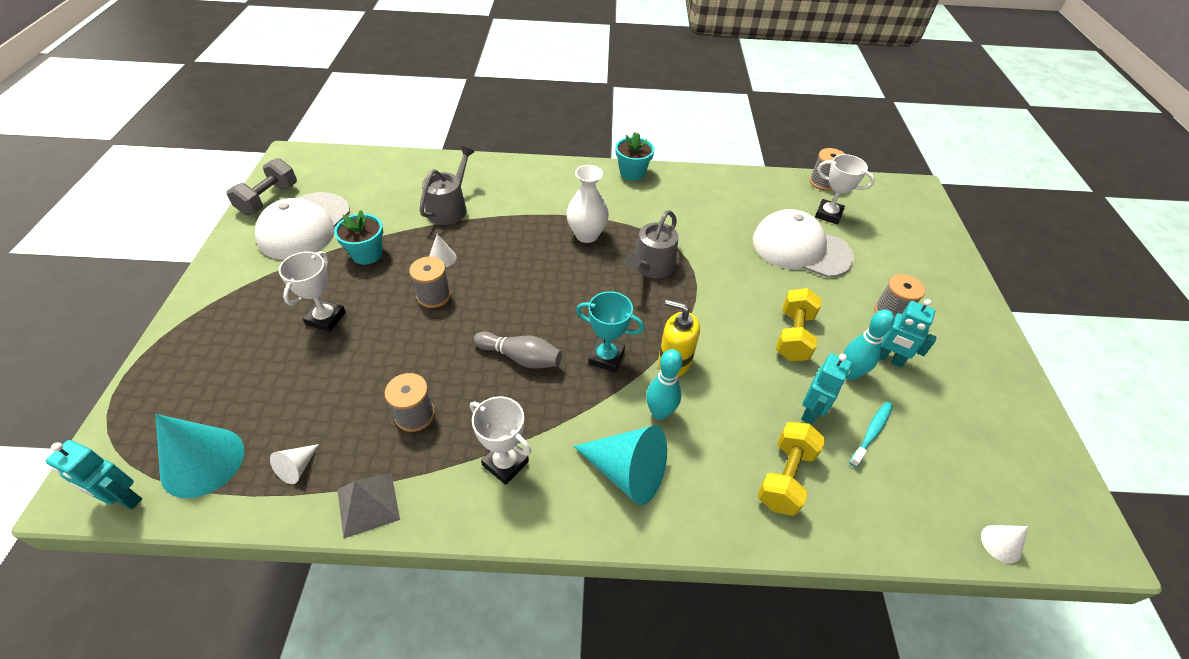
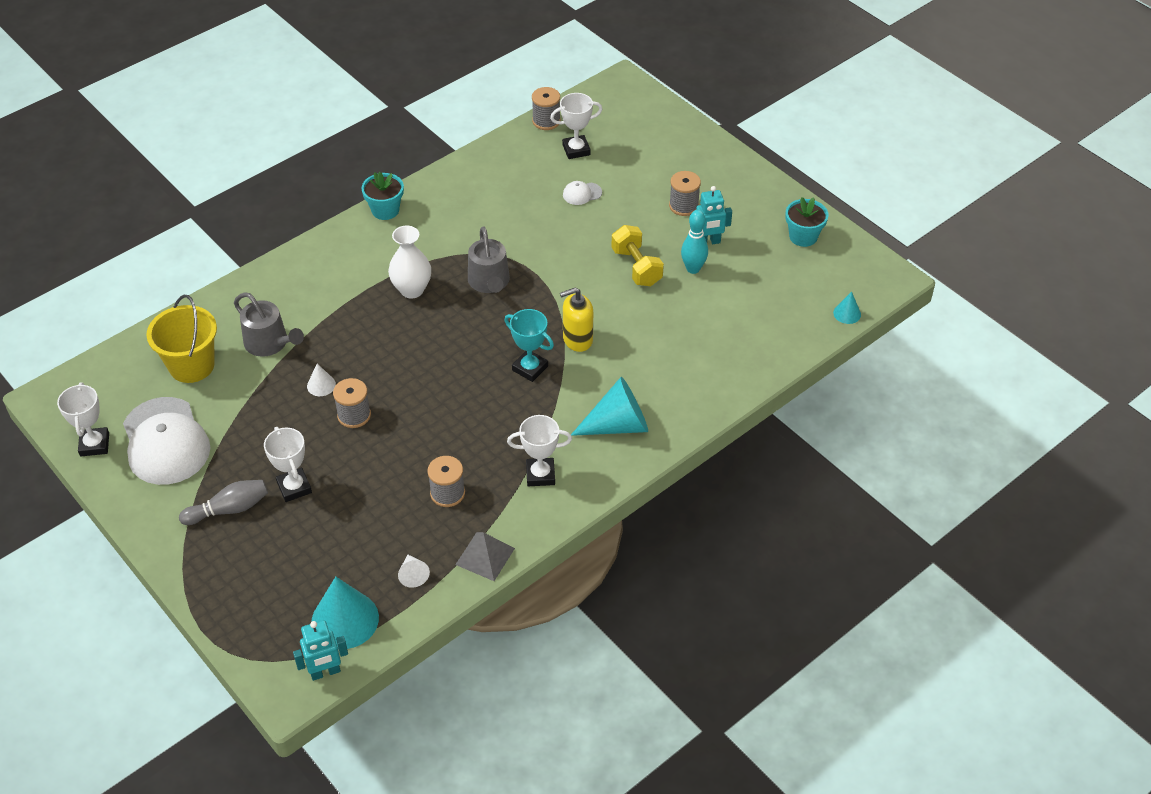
camera: 40 degrees left, 0 degrees up
grey dumbbell [227,158,297,215] -> white trophy [57,382,109,457]
turquoise flower pot [334,210,383,265] -> turquoise flower pot moved to [786,197,829,247]
grey watering can [419,146,475,225] -> grey watering can turned 150 degrees clockwise [234,292,304,357]
grey bowling pin [473,331,562,369] -> grey bowling pin moved to [179,480,268,525]
turquoise trophy [576,291,644,372] -> turquoise trophy turned 60 degrees clockwise [504,309,554,382]
turquoise bowling pin [646,349,683,420] -> none
white cap [753,209,854,278] -> white cap [563,181,602,205], size x0.41
yellow dumbbell [757,422,826,516] -> none
turquoise robot [801,353,852,425] -> none
turquoise toothbrush [849,401,893,467] -> none
white cone [981,525,1028,563] -> turquoise cone [833,291,861,324]
none -> yellow bucket [146,295,217,383]

